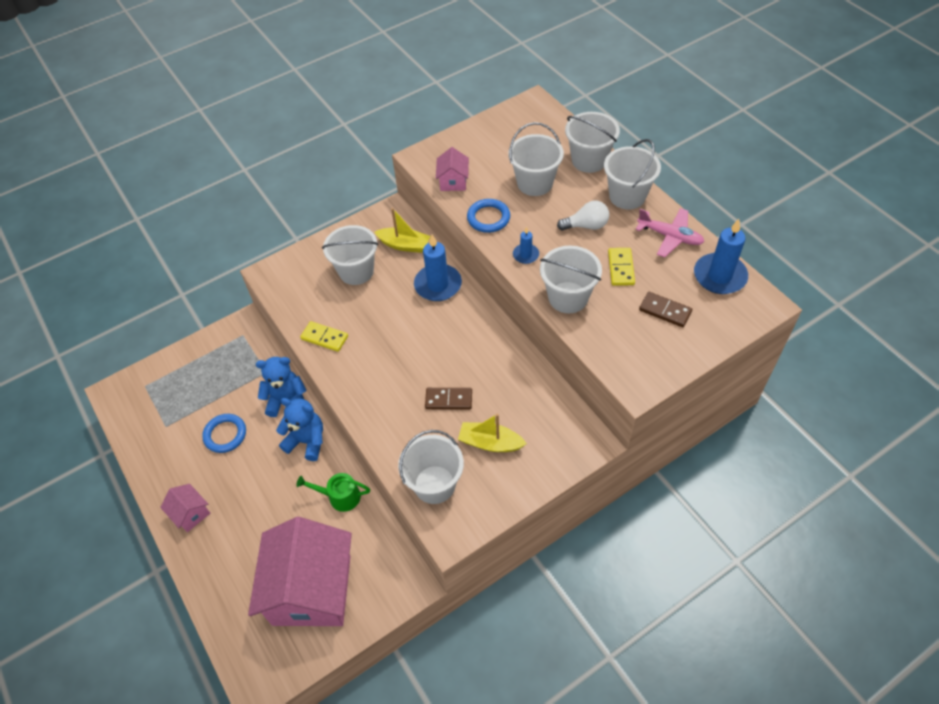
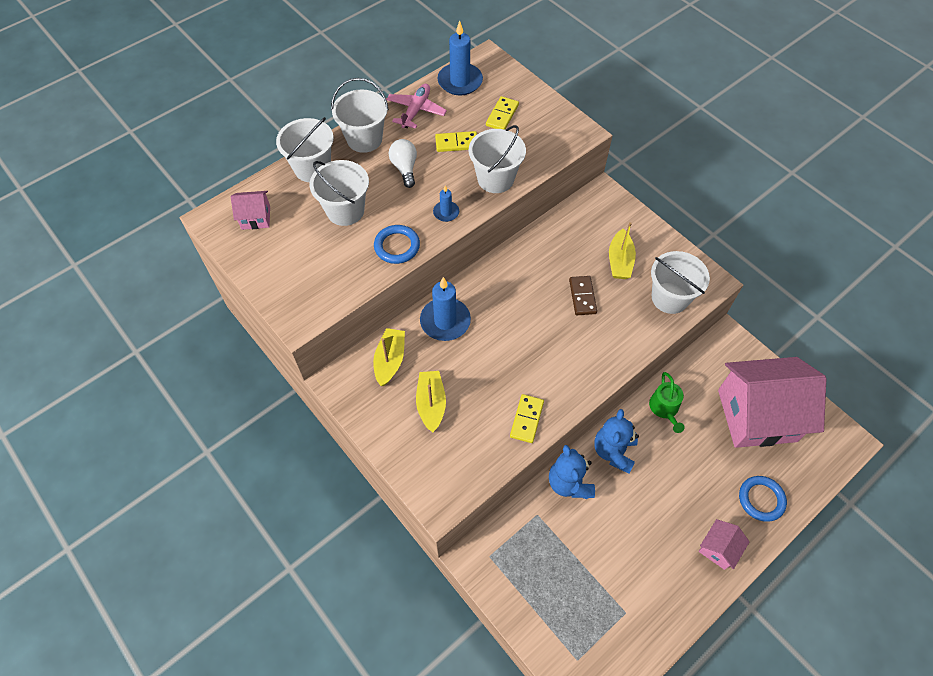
camera: 100 degrees left, 5 degrees up
blue ring [202,414,246,453] -> blue ring moved to [739,476,787,522]
white bucket [322,225,378,285] -> yellow boat [416,371,446,433]
pink house [436,147,469,191] -> pink house moved to [231,191,270,230]
brown domino [639,292,692,327] -> yellow domino [486,96,519,130]

